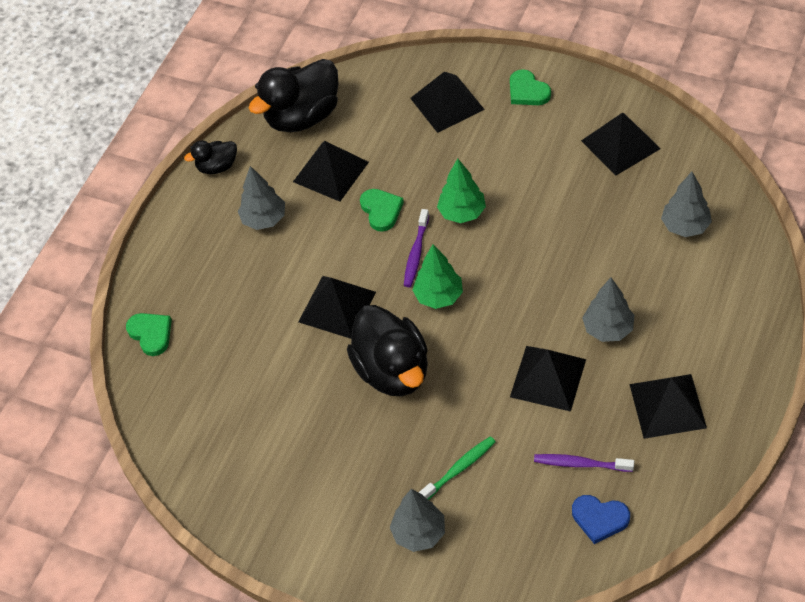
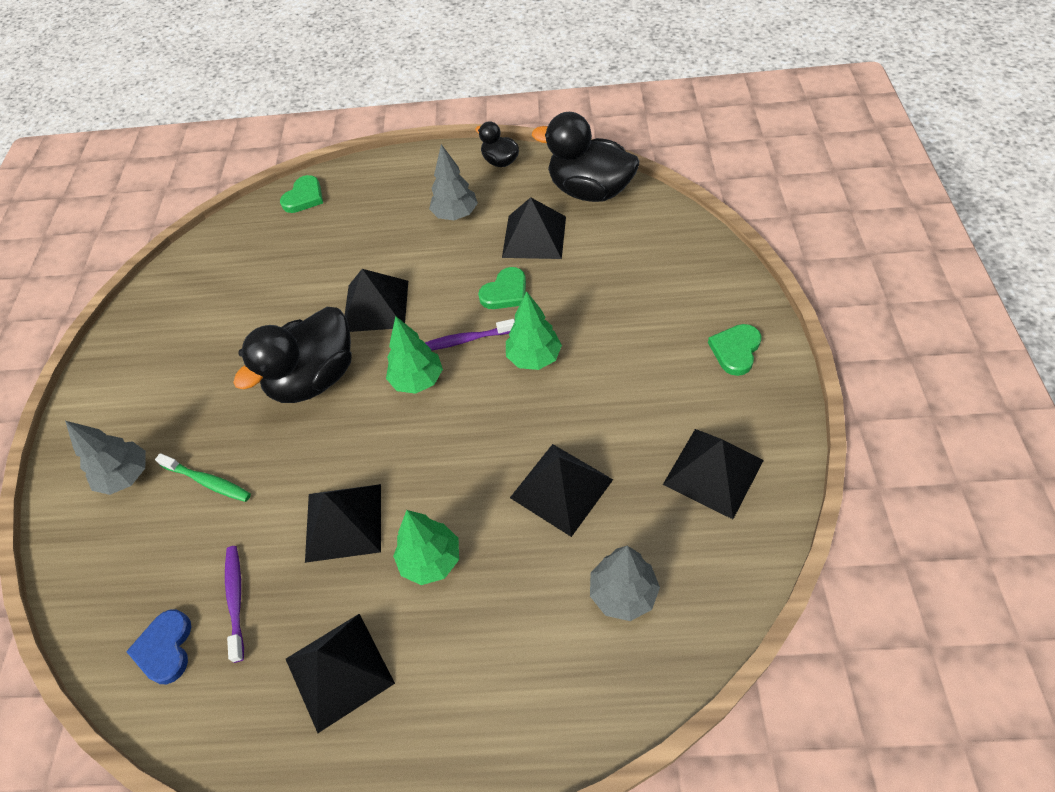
camera: 65 degrees right, 0 degrees up
black pyramid [410,72,485,133] -> black pyramid moved to [510,444,613,537]
grey tree [582,278,635,342] -> green tree [393,510,459,585]

